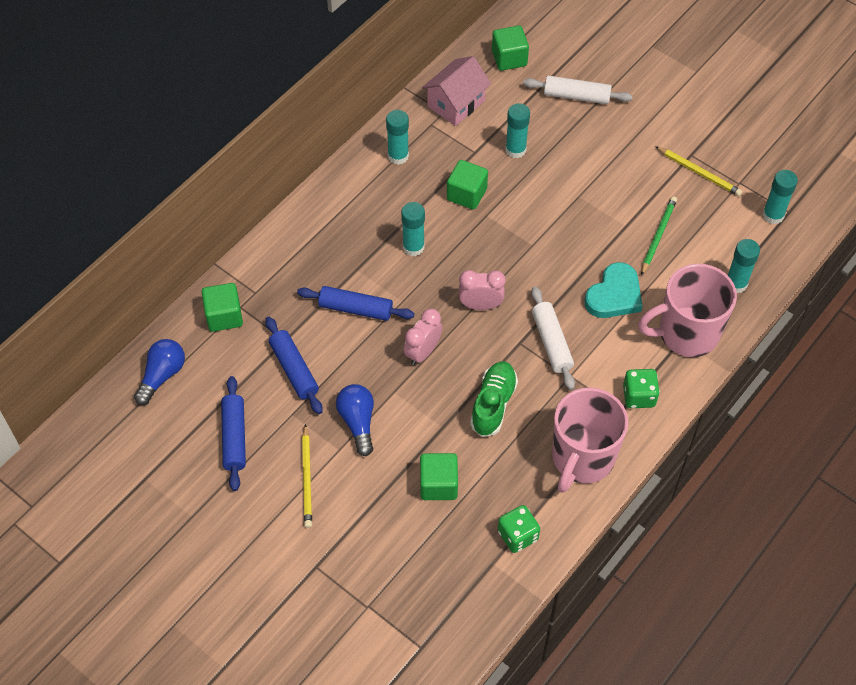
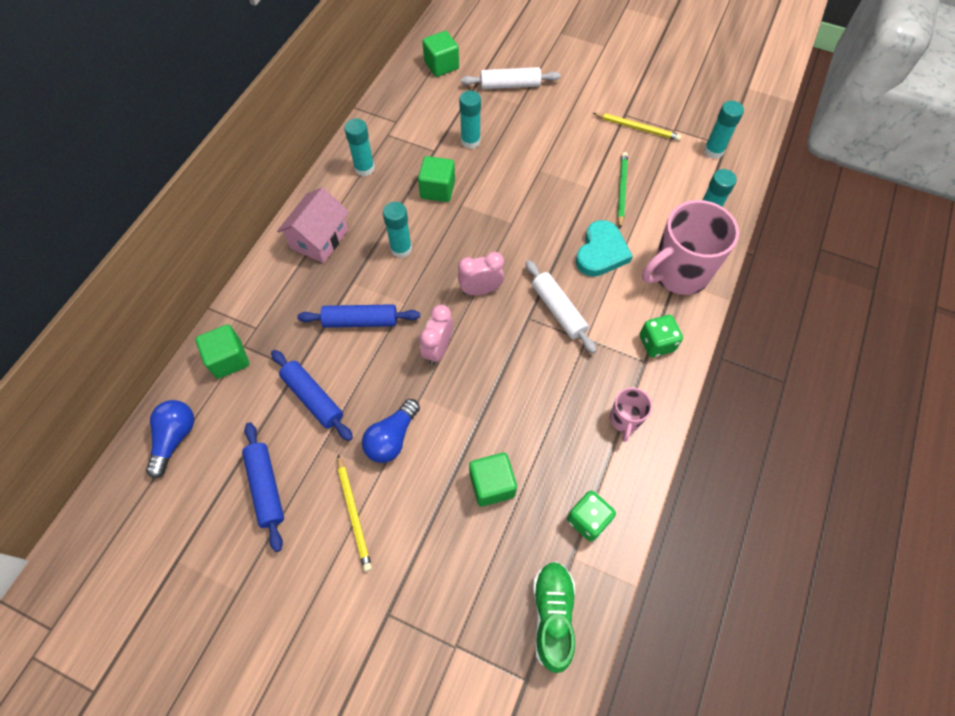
camera: 15 degrees left, 5 degrees up
blue light bulb [336,384,374,456] -> blue light bulb turned 120 degrees counterclockwise [362,399,420,463]
pink house [422,56,491,126] -> pink house moved to [277,187,349,263]
green shoe [470,361,518,437] -> green shoe moved to [533,561,575,673]
pink mug [552,388,628,493] -> pink mug [610,387,652,442], size x0.49

